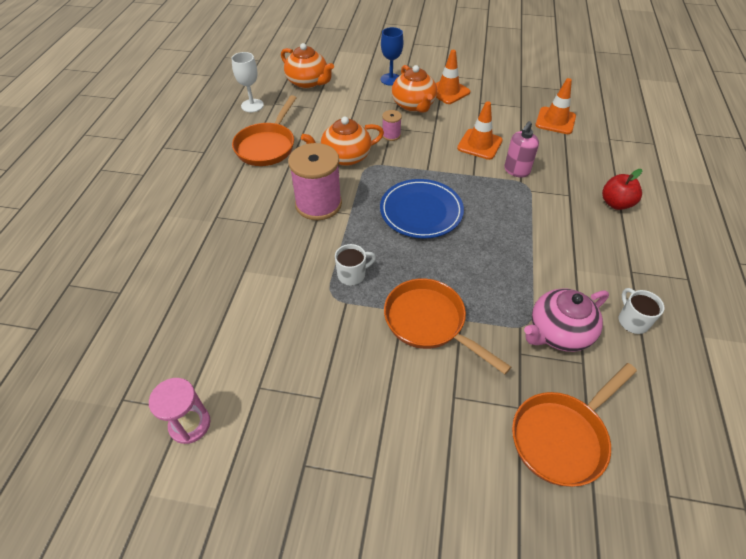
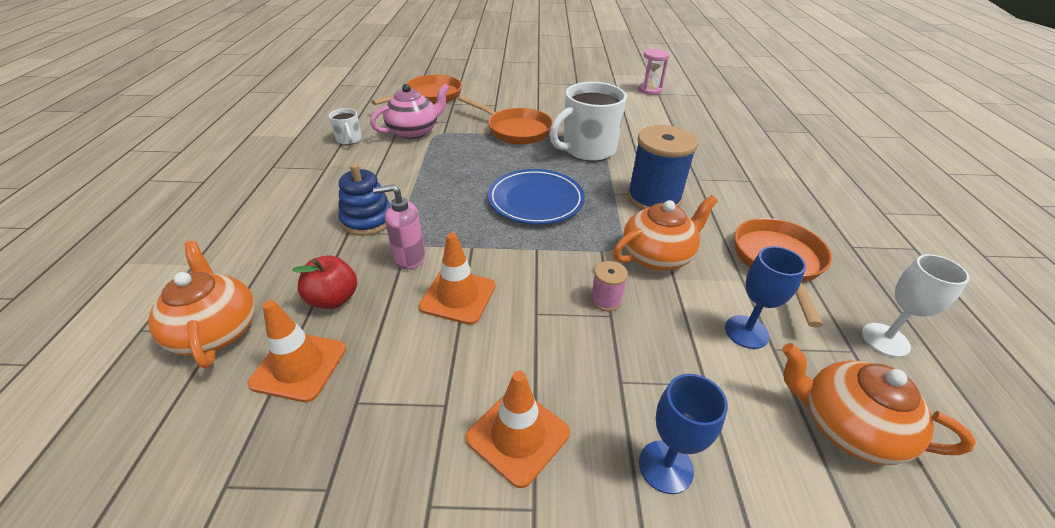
camera: 170 degrees right, 10 degrees down
pink spool [288,143,342,220] -> blue spool [627,125,698,210]
white mug [335,244,376,286] -> white mug [550,82,627,162], size x2.11
orange teapot [392,65,437,113] -> orange teapot moved to [148,241,255,369]
pink soap dispenser [504,121,539,177] -> pink soap dispenser turned 120 degrees counterclockwise [373,185,425,269]
red apple [602,169,642,210] -> red apple moved to [292,256,357,309]
none -> blue stacking toy [339,164,391,236]
none -> blue goblet [725,246,806,349]

